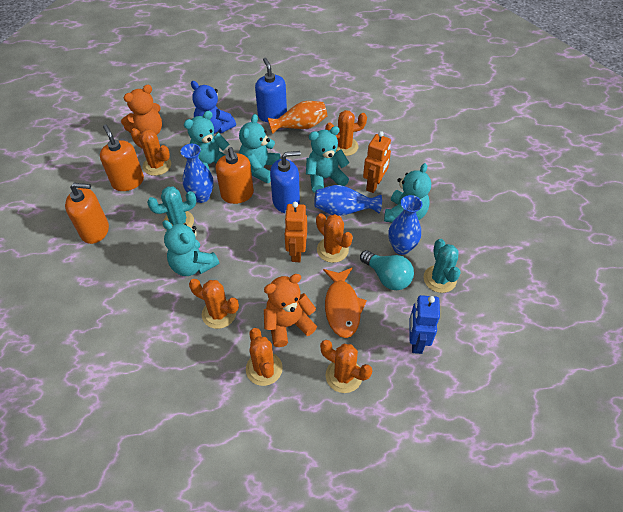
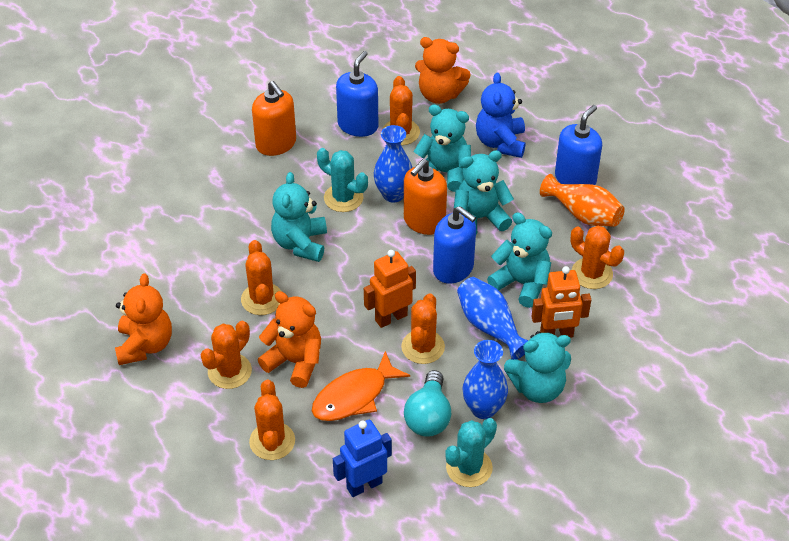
camera: 55 degrees right, 5 degrees down
orange soap dispenser [100,124,144,191] -> blue soap dispenser [336,51,378,137]
none -> orange teddy bear [115,273,172,365]

